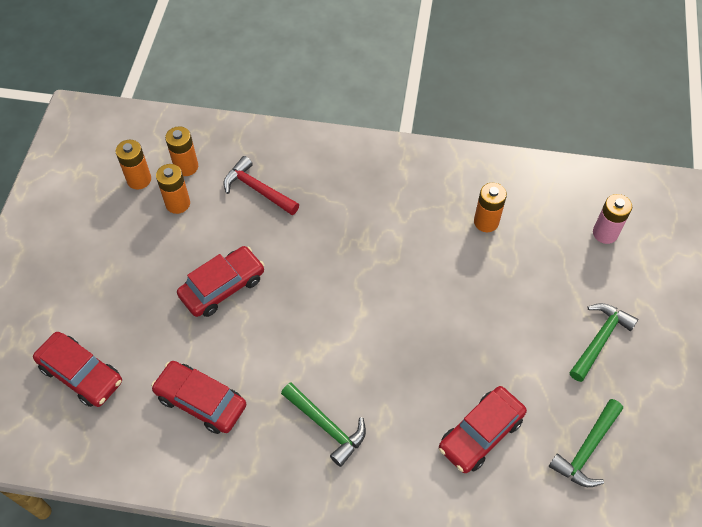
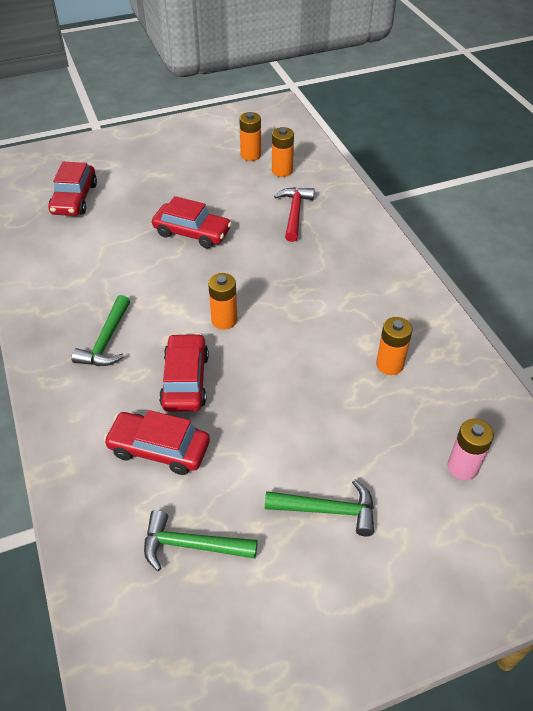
camera: 60 degrees right, 10 degrees down
red car [151,361,247,434] -> red car moved to [159,333,209,412]
orange battery [156,164,190,214] -> orange battery moved to [208,273,238,330]

